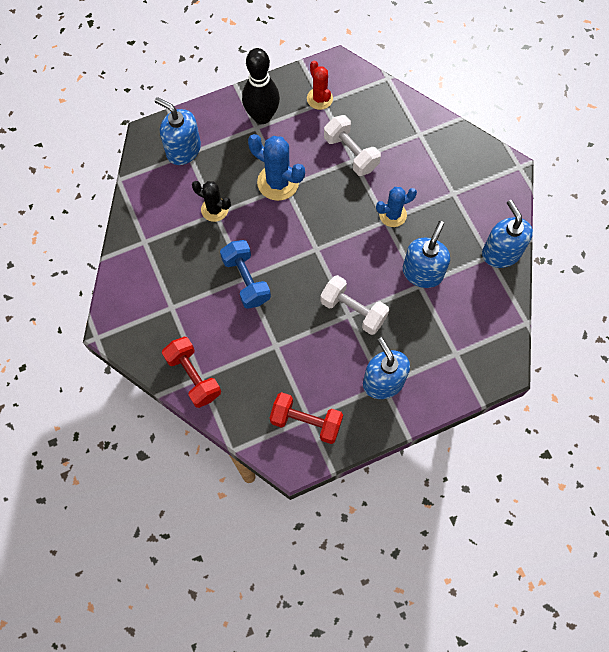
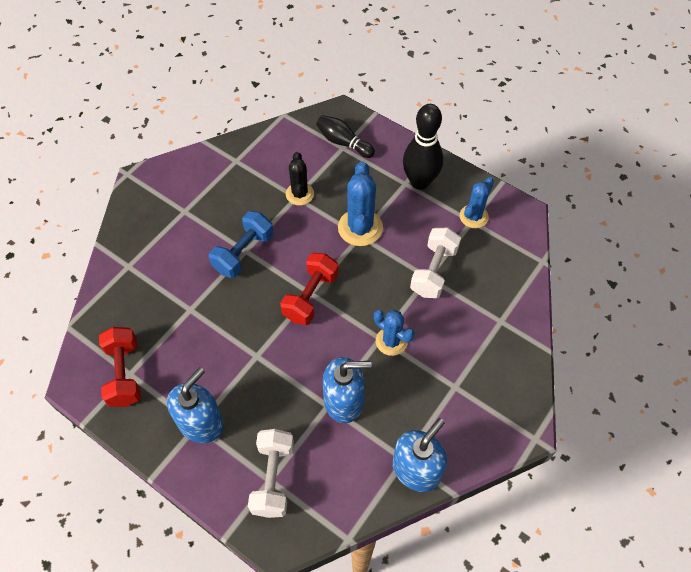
camera: 60 degrees right, 10 degrees down
blue soap dispenser [155,97,201,165] -> black bowling pin [316,115,375,158]
red dumbbell [162,337,221,408] -> red dumbbell moved to [280,253,339,325]
red cactus [307,61,333,110] -> blue cactus [460,177,494,228]
white dumbbell [320,275,389,335] -> white dumbbell moved to [248,429,294,518]

